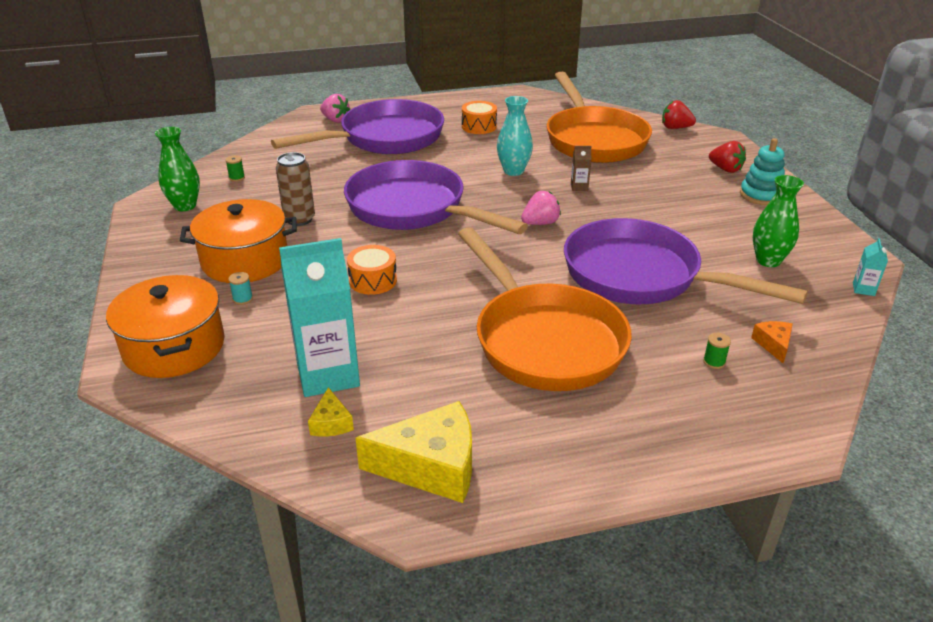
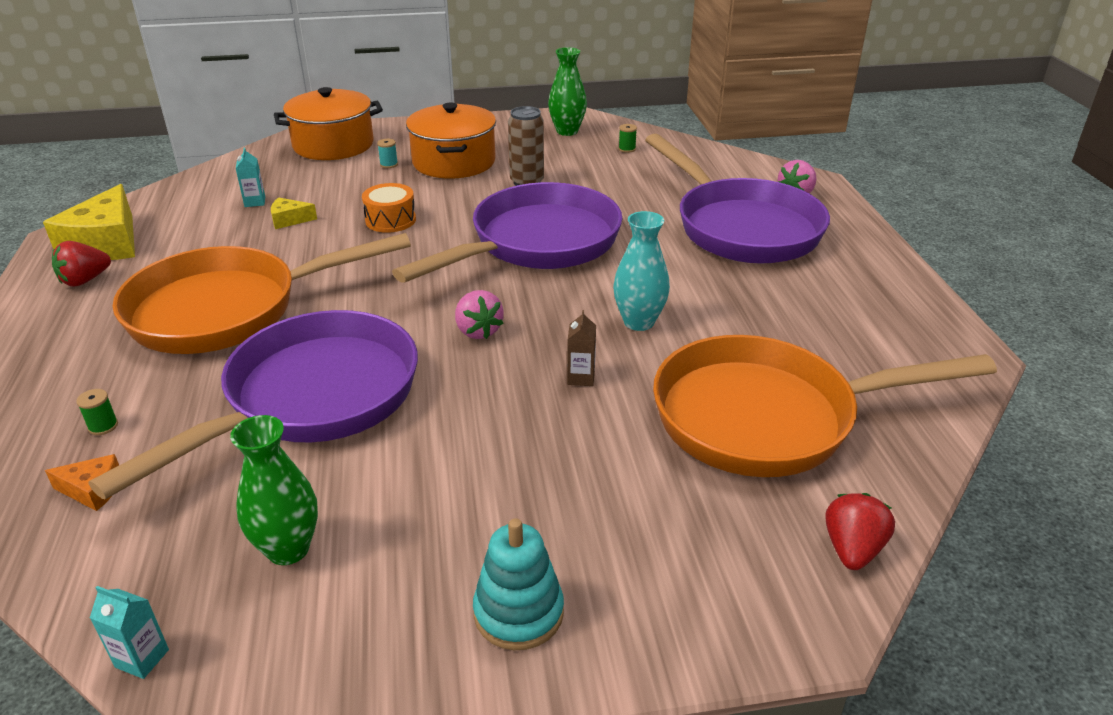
camera: 95 degrees right, 0 degrees up
turquoise carton [279,238,360,397] -> turquoise carton [236,147,265,207], size x0.40
yellow cheese [308,387,354,436] -> yellow cheese moved to [271,197,317,229]
orange drum [462,101,497,134] -> none
red strawberry [709,141,746,173] -> red strawberry moved to [52,241,111,287]

